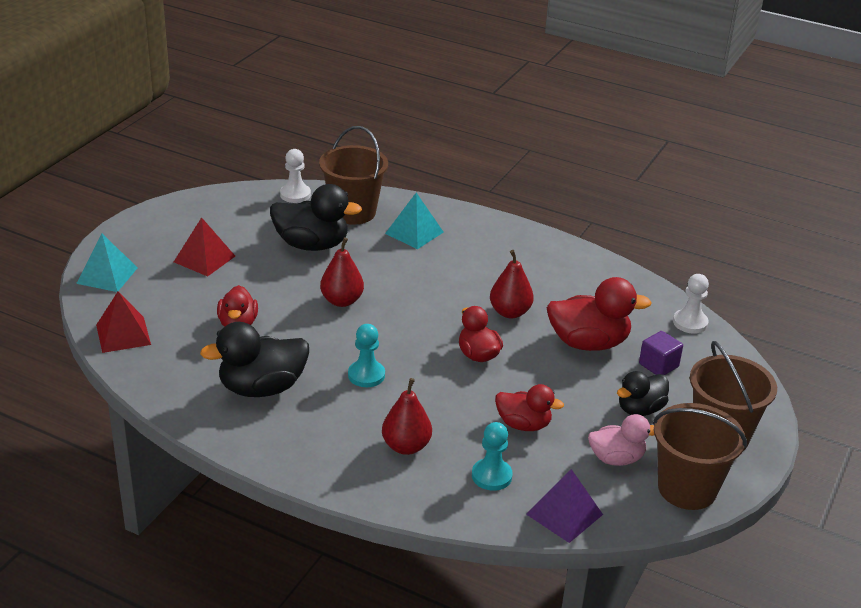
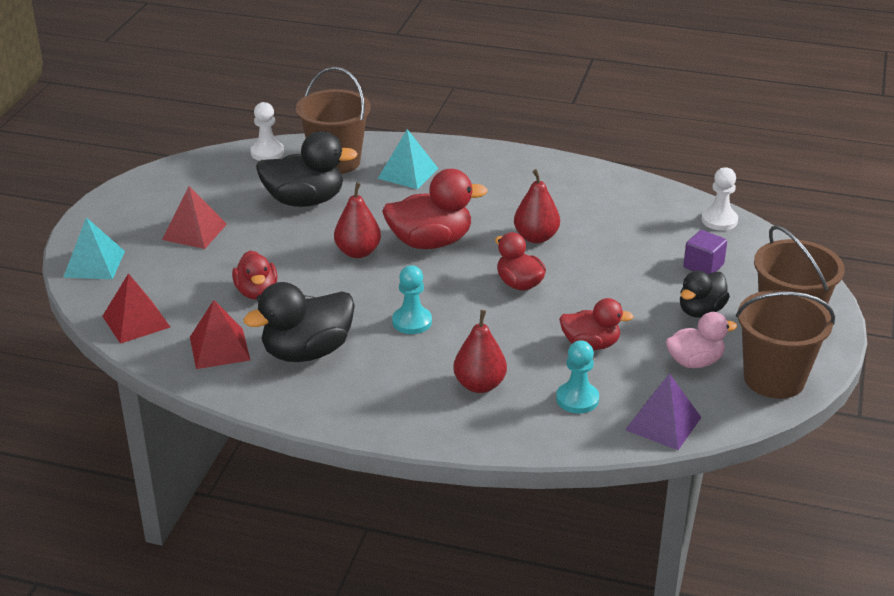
camera: 10 degrees left, 0 degrees up
red duck [547,277,652,351] -> red duck moved to [382,169,488,249]
none -> red pyramid [190,300,250,369]

